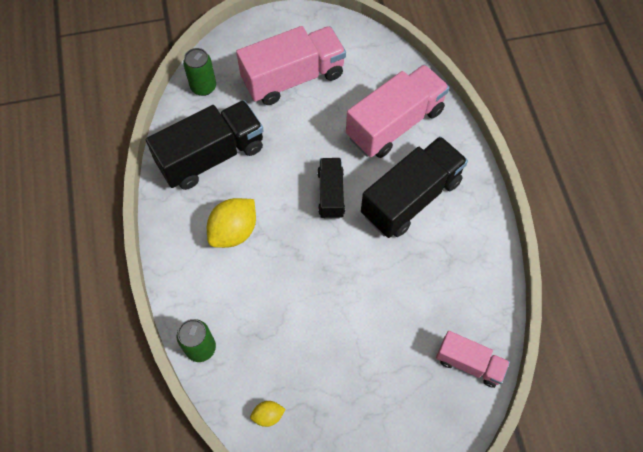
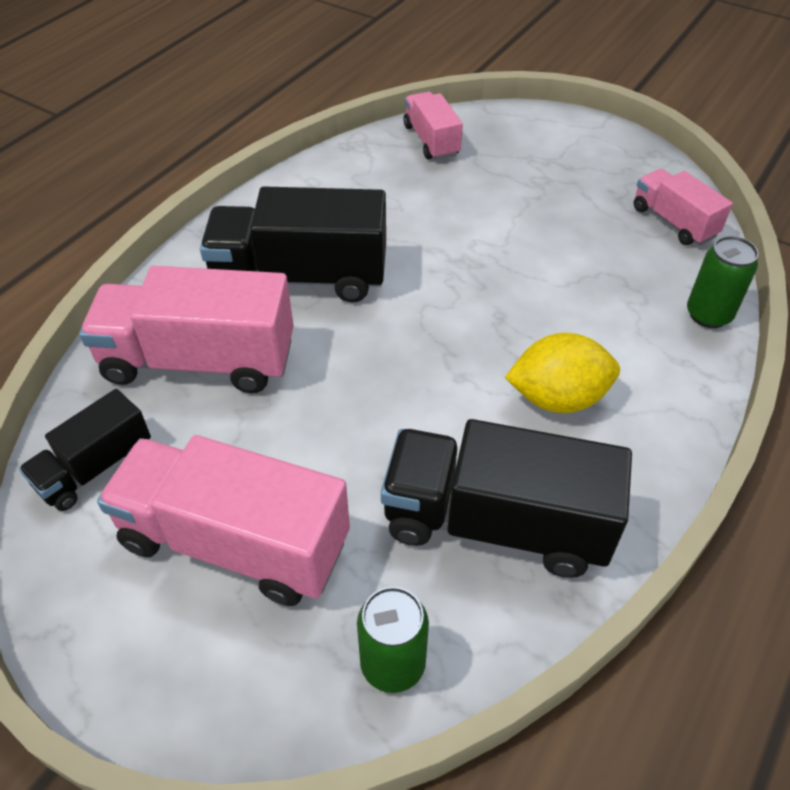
camera: 135 degrees left, 15 degrees down
yellow lemon [250,401,286,427] -> pink truck [634,168,733,245]
black truck [317,158,345,219] -> black truck moved to [19,389,151,511]

